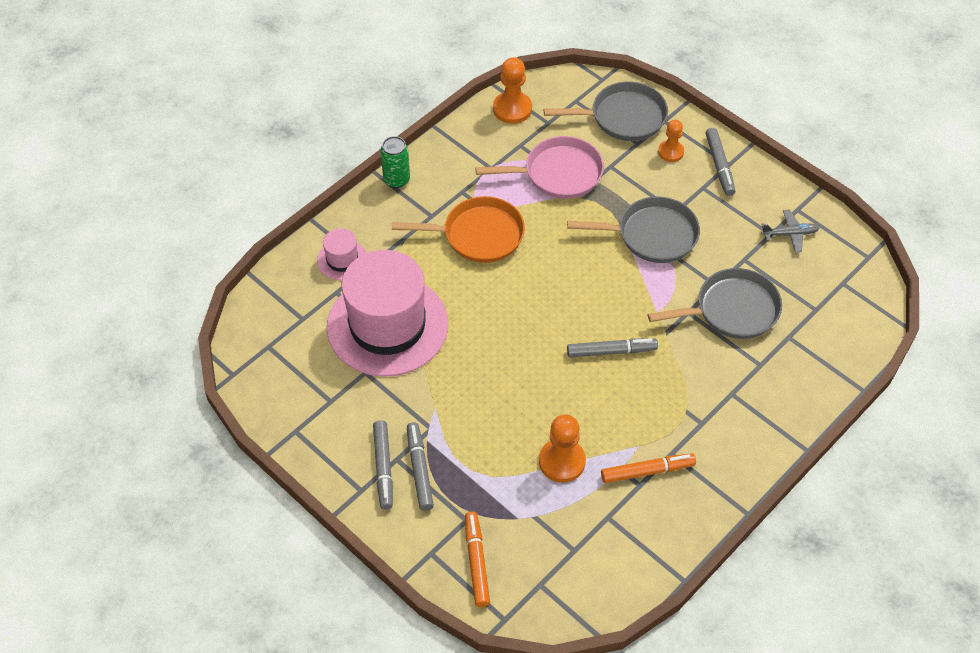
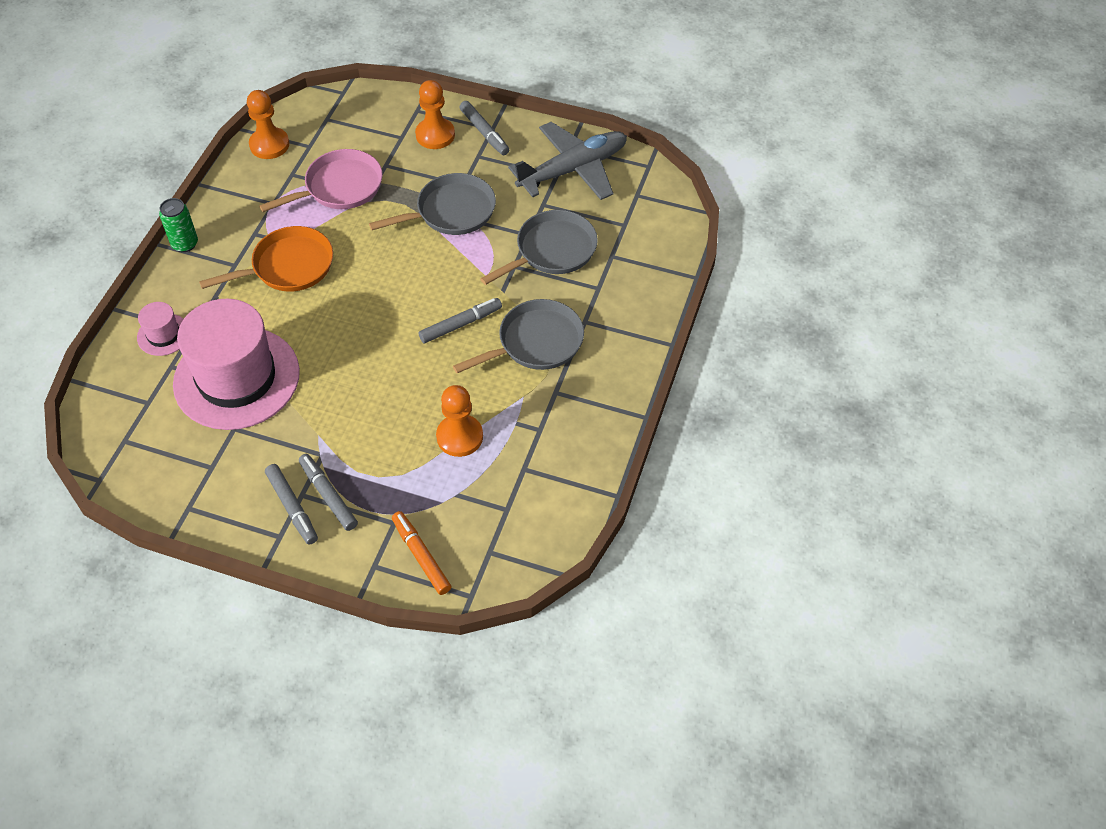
camera: 25 degrees left, 0 degrees up
grey pan [544,81,668,141] -> grey pan moved to [453,299,584,373]
orange marker [601,453,696,483] -> none
orange pawn [658,120,684,162] -> orange pawn [415,80,455,149], size x1.55
grey plane [761,210,819,252] -> grey plane [508,122,627,200], size x2.28

